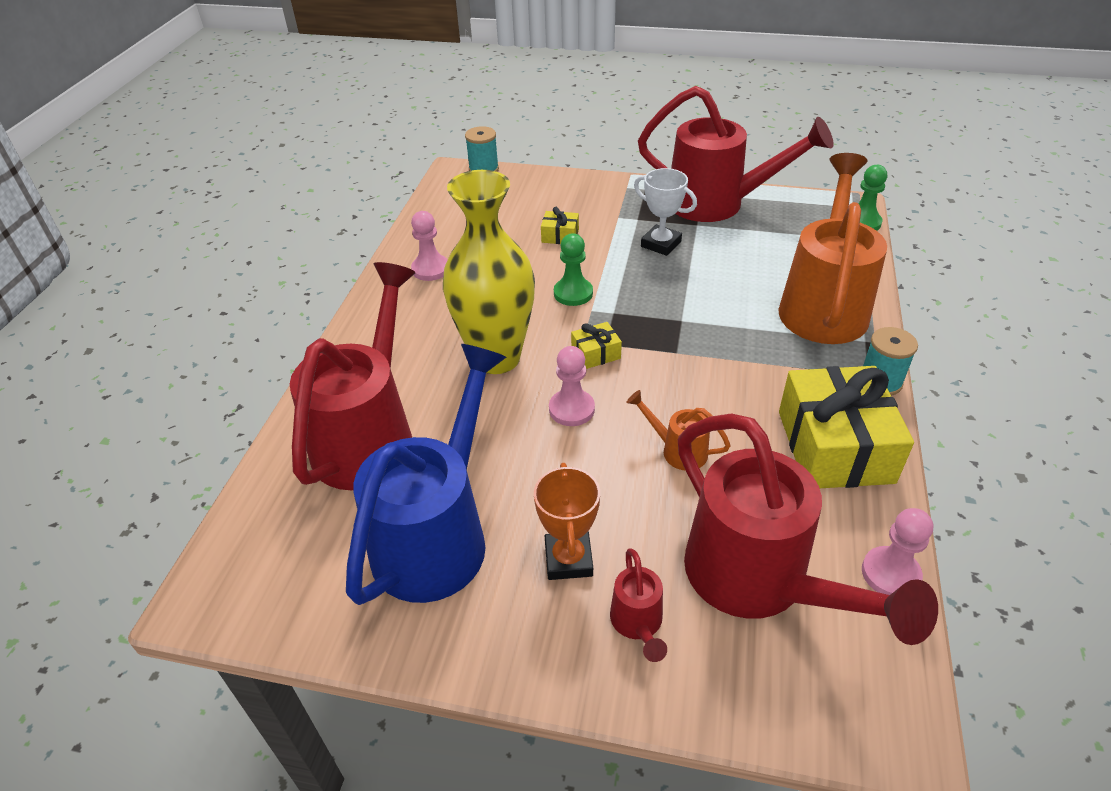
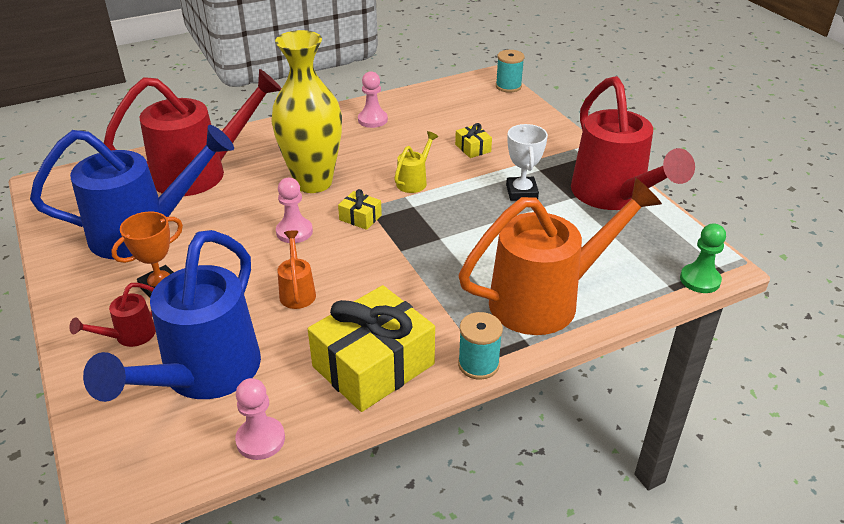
camera: 50 degrees right, 5 degrees down
green pawn [554,233,593,306] -> yellow watering can [394,131,439,193]
red watering can [678,413,938,645] -> blue watering can [83,230,261,402]

